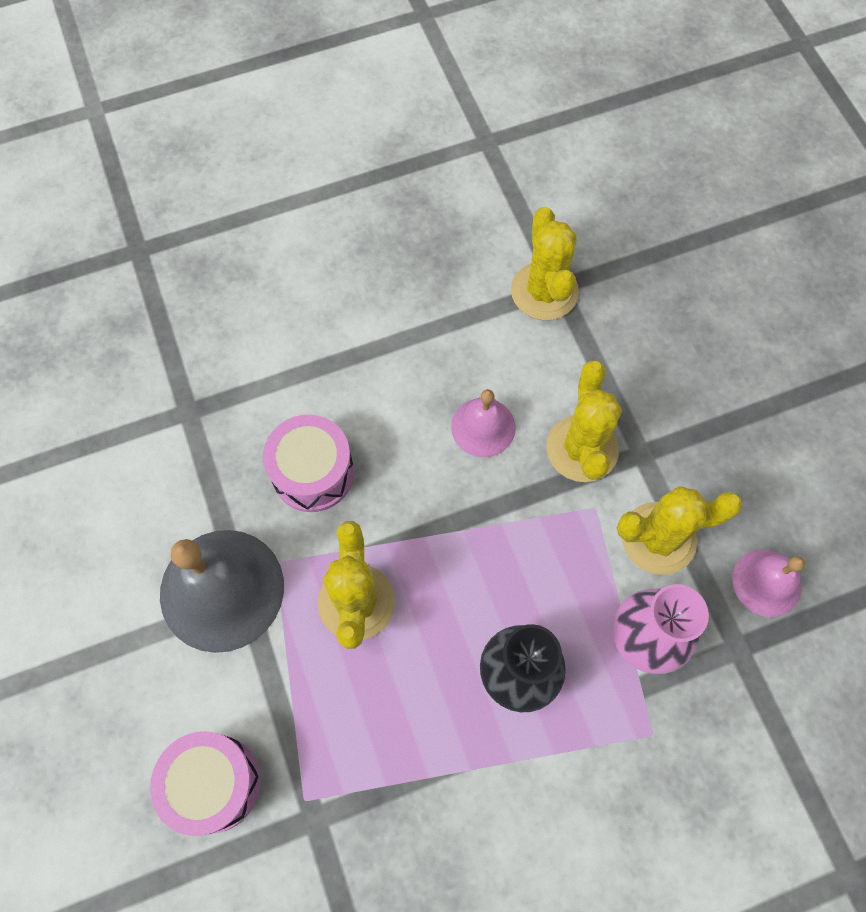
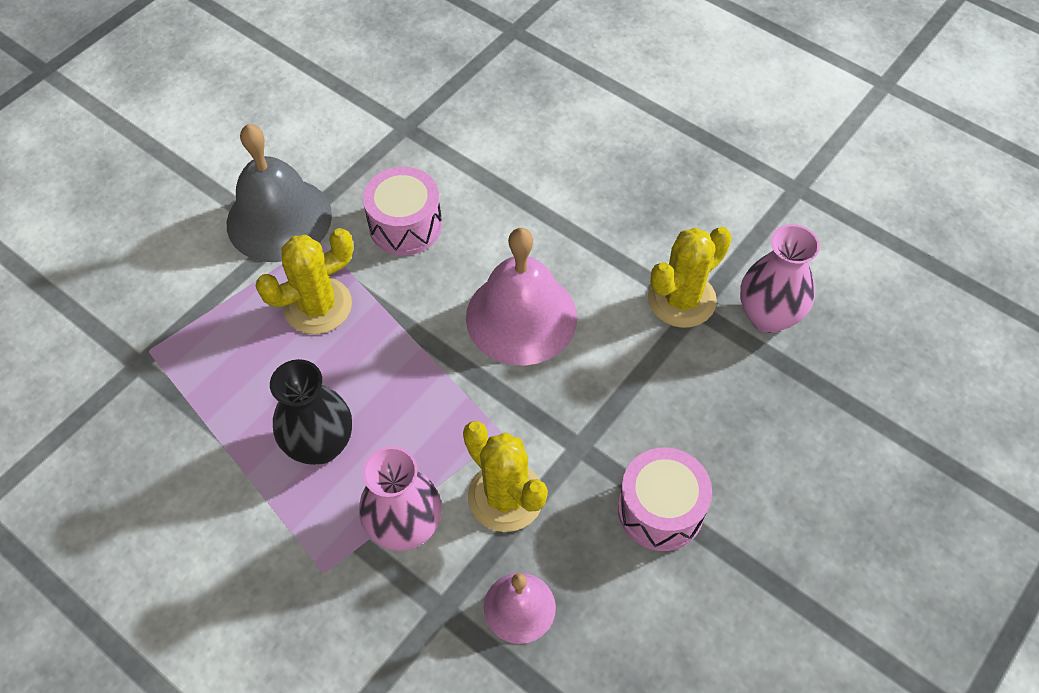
camera: 60 degrees right, 10 degrees down
pink drum [150,731,260,836] -> pink drum moved to [618,448,712,551]
pink bell [451,389,516,457] -> pink bell [466,228,577,366], size x1.80
yellow cactus [546,361,622,482] -> none
none -> pink vase [740,224,820,333]

